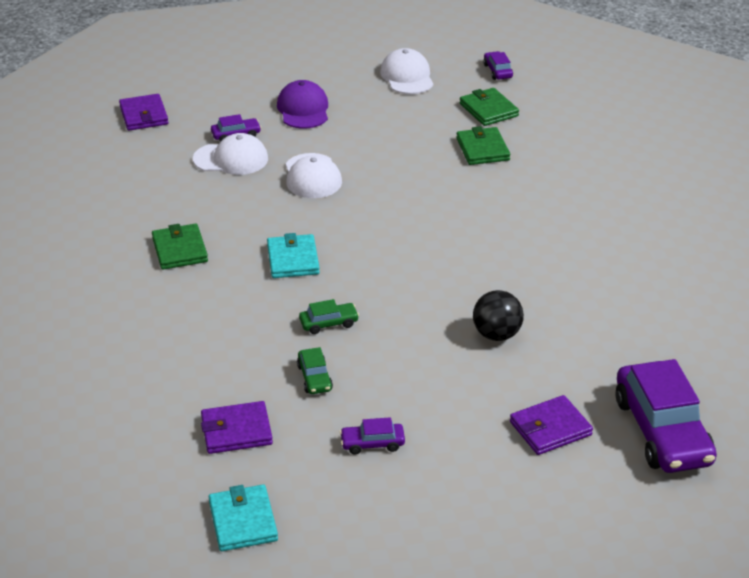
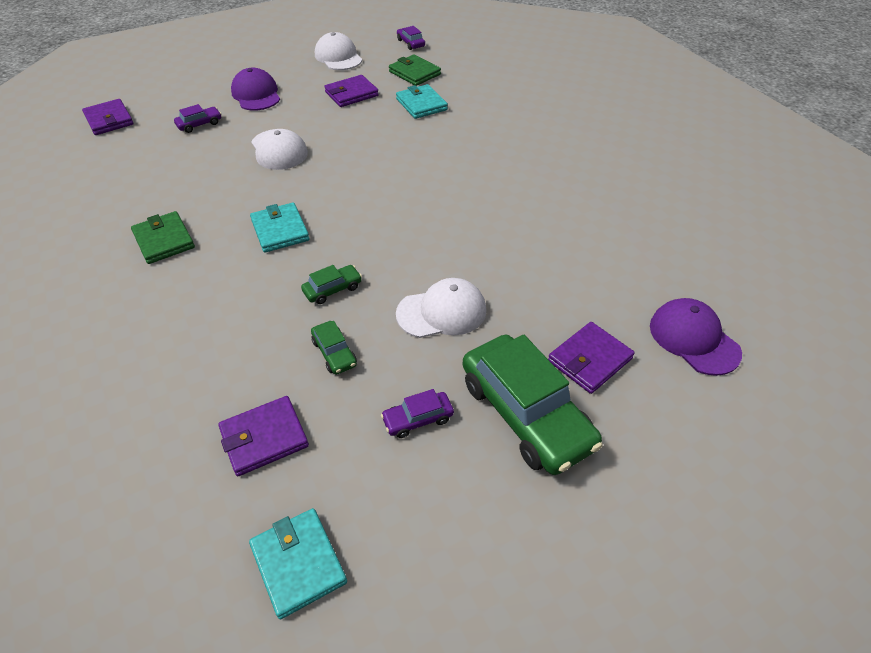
camera: 15 degrees left, 10 degrees up
white cap [193,133,268,175] -> white cap moved to [396,278,486,338]
green wallet [456,126,510,165] -> turquoise wallet [396,84,448,119]
black ball [473,290,524,341] -> none
purple car [616,359,717,473] -> purple cap [650,298,742,376]
none -> purple wallet [324,75,379,107]
none -> green car [463,335,603,475]

